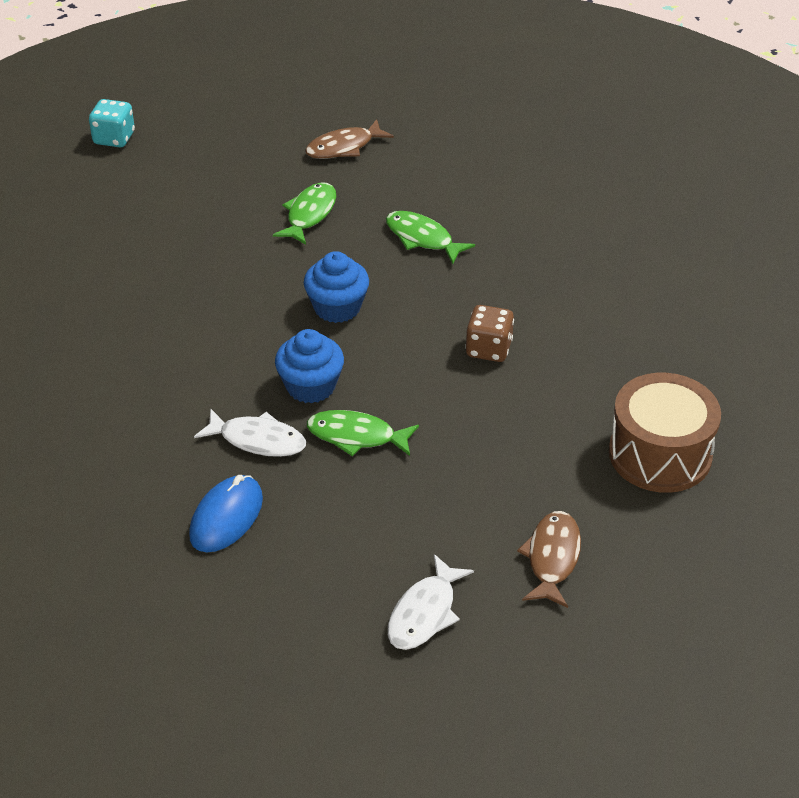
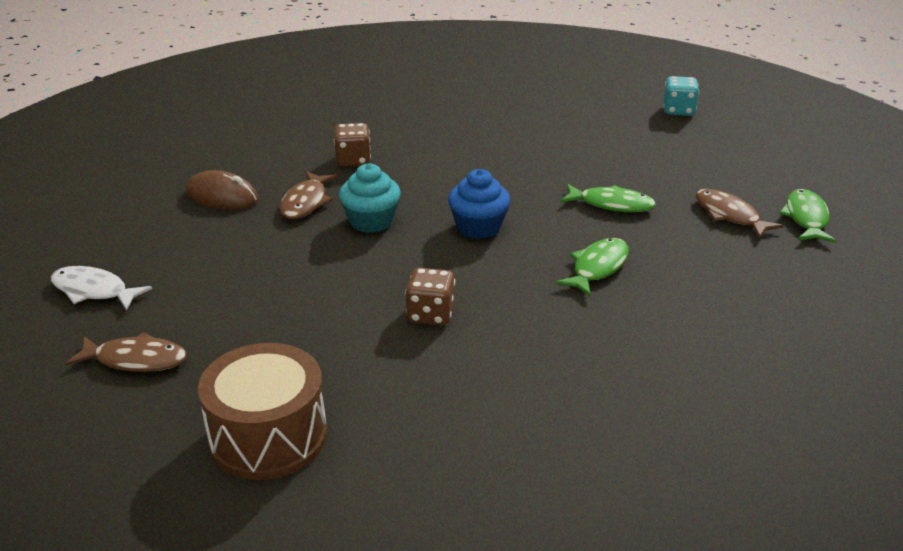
camera: 85 degrees right, 10 degrees down
blue mouse [189,475,263,552] -> brown mouse [186,170,259,209]
white fish [194,408,306,457] -> brown fish [280,171,337,219]
blue cupcake [275,329,344,403] -> turquoise cupcake [339,164,401,233]
green fish [307,410,419,456] -> green fish moved to [779,189,836,243]
none -> brown dice [334,123,371,167]

